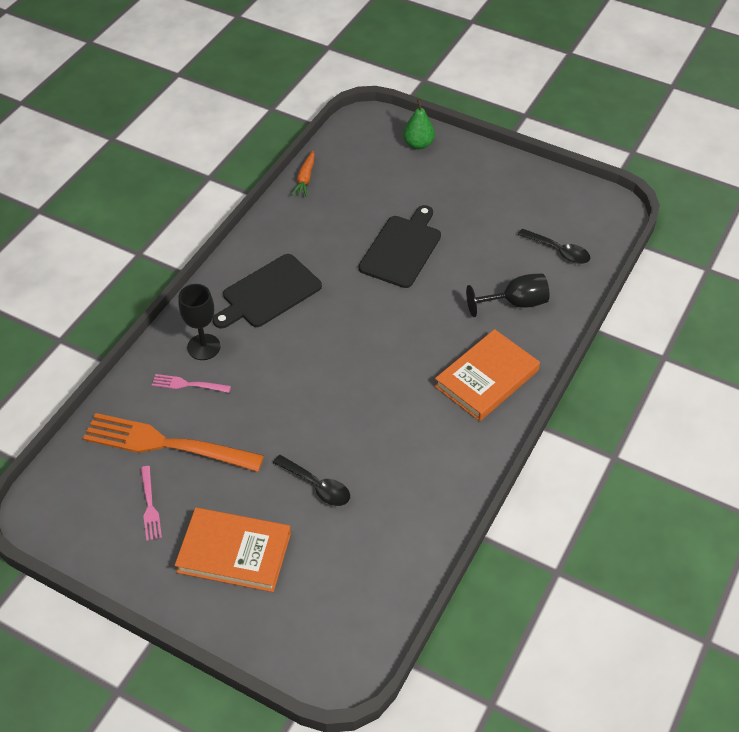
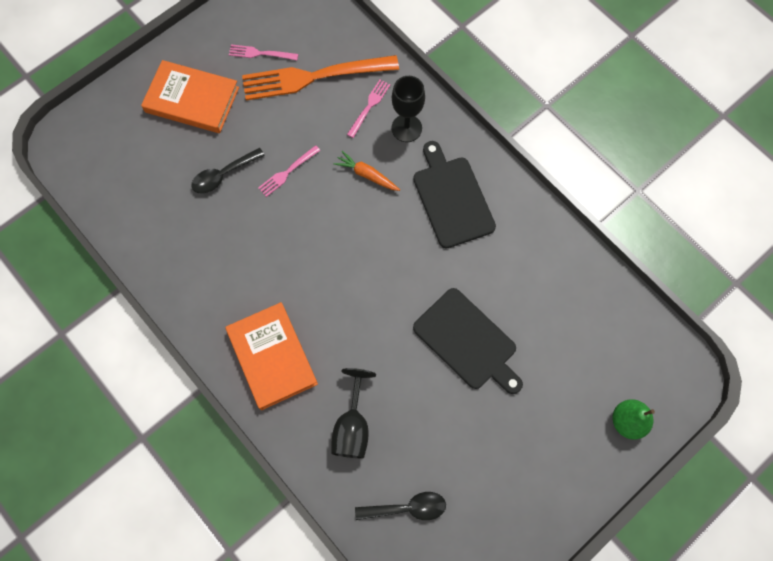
camera: 110 degrees right, 20 degrees up
orange fork [83,413,264,472] -> orange fork turned 135 degrees counterclockwise [242,55,399,101]
orange book [175,507,291,592] -> orange book turned 75 degrees clockwise [141,60,239,133]
orange carrot [291,150,315,197] -> orange carrot moved to [334,151,400,191]
black spoon [518,229,590,264] -> black spoon turned 150 degrees counterclockwise [355,492,446,520]
none -> pink fork [258,145,320,197]

